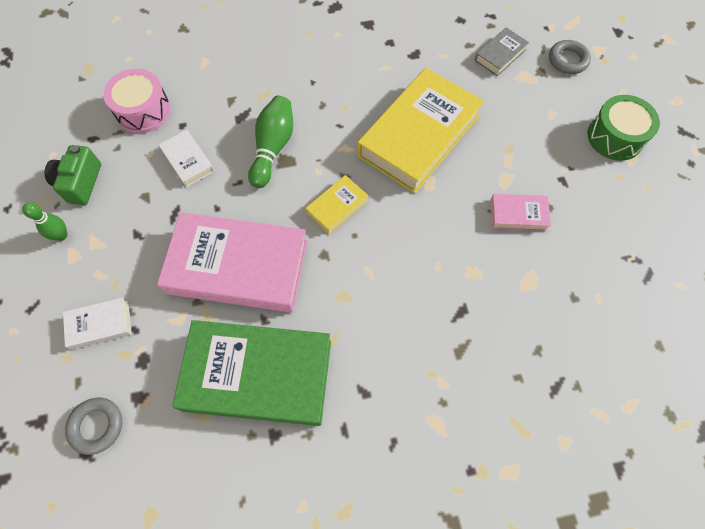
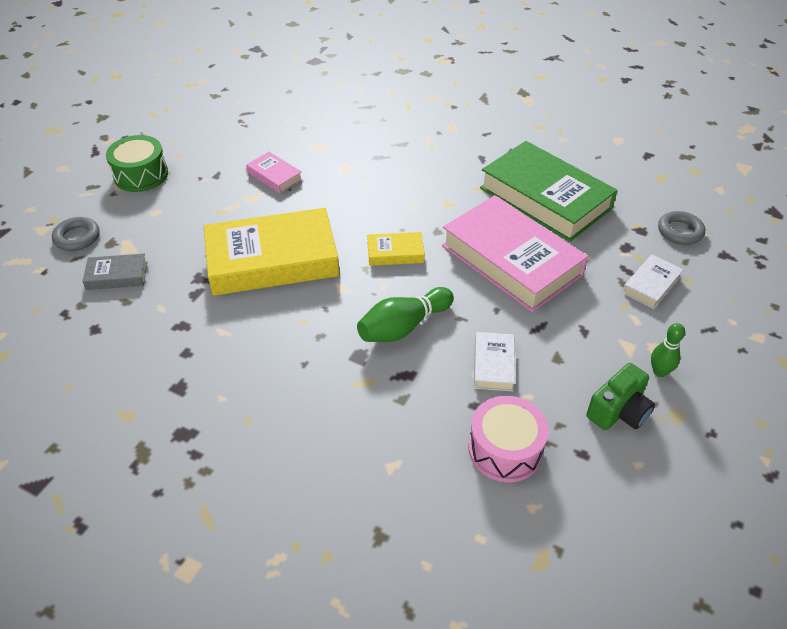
camera: 140 degrees left, 20 degrees down
white book [63,297,132,350] -> white book turned 75 degrees counterclockwise [622,254,683,309]

